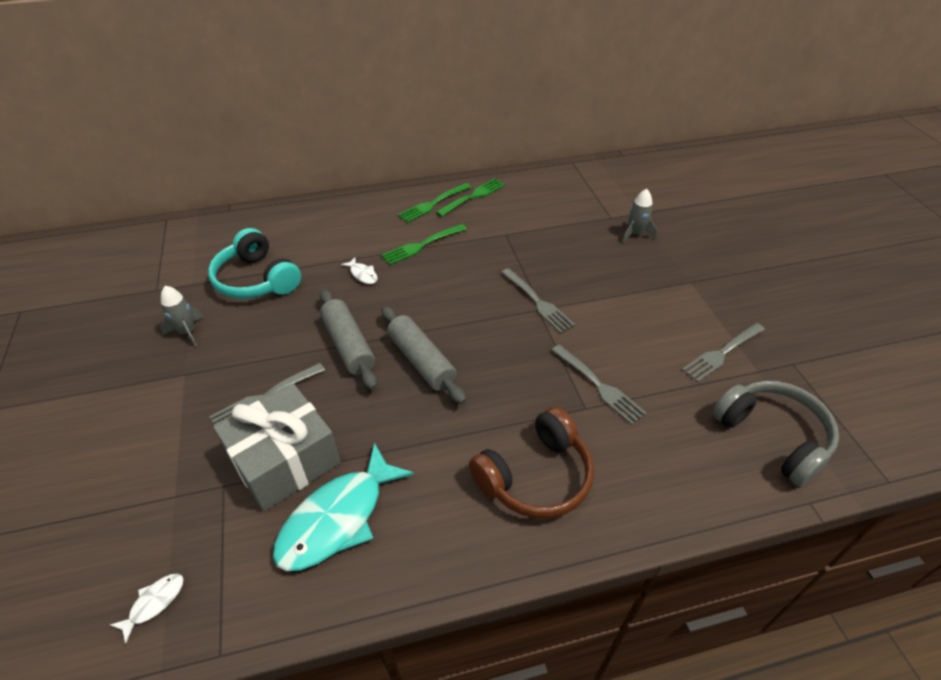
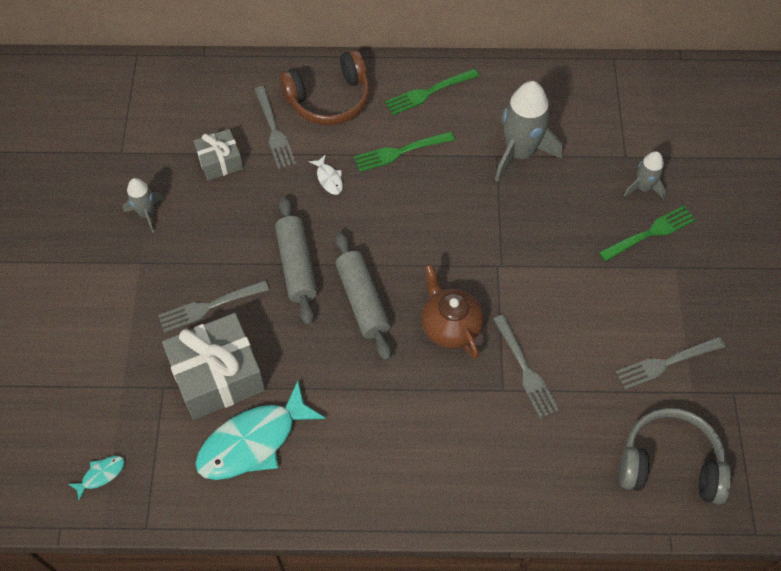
camera: 15 degrees right, 15 degrees up
white fish [110,573,184,644] -> turquoise fish [68,456,125,501]
turquoise headphones [208,228,301,299] -> grey gift [194,129,243,180]
green fork [436,178,505,217] -> green fork moved to [599,205,696,261]
brown headphones [469,407,594,519] -> brown headphones moved to [279,50,370,125]
grey fork [501,268,575,333] -> grey fork moved to [254,86,296,169]
grey headphones [712,381,839,487] -> grey headphones turned 60 degrees counterclockwise [619,408,731,504]
none -> brown teapot [421,264,483,359]
none -> grey rocket [495,81,562,182]

